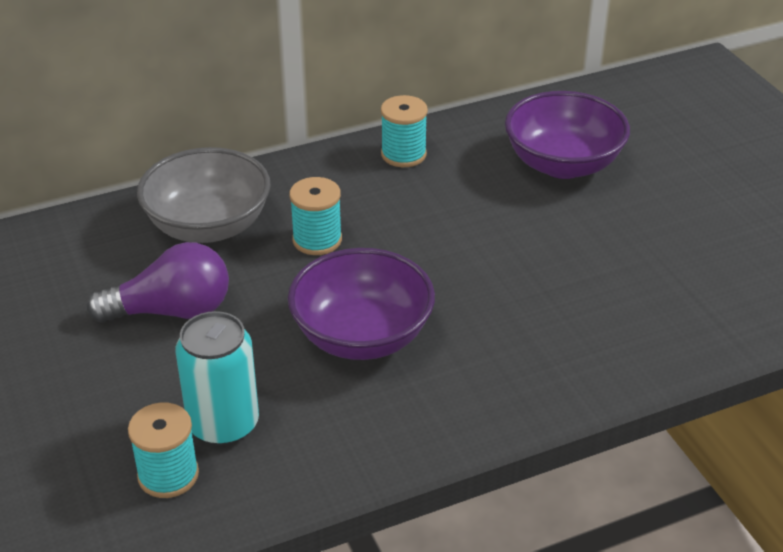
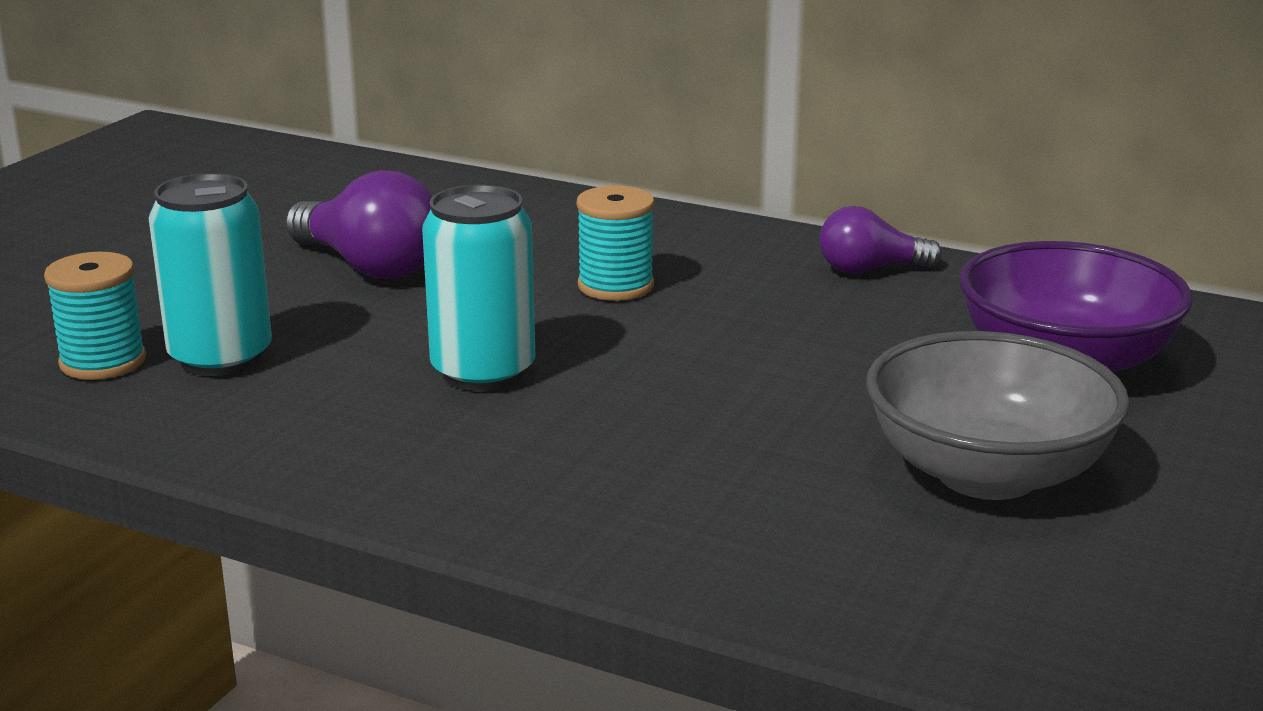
camera: 50 degrees right, 15 degrees down
grey bowl [137,147,271,243] -> grey bowl moved to [866,331,1130,500]
purple bowl [288,248,435,360] -> turquoise can [422,185,535,391]
turquoise spool [381,95,428,167] -> purple light bulb [819,206,942,274]

